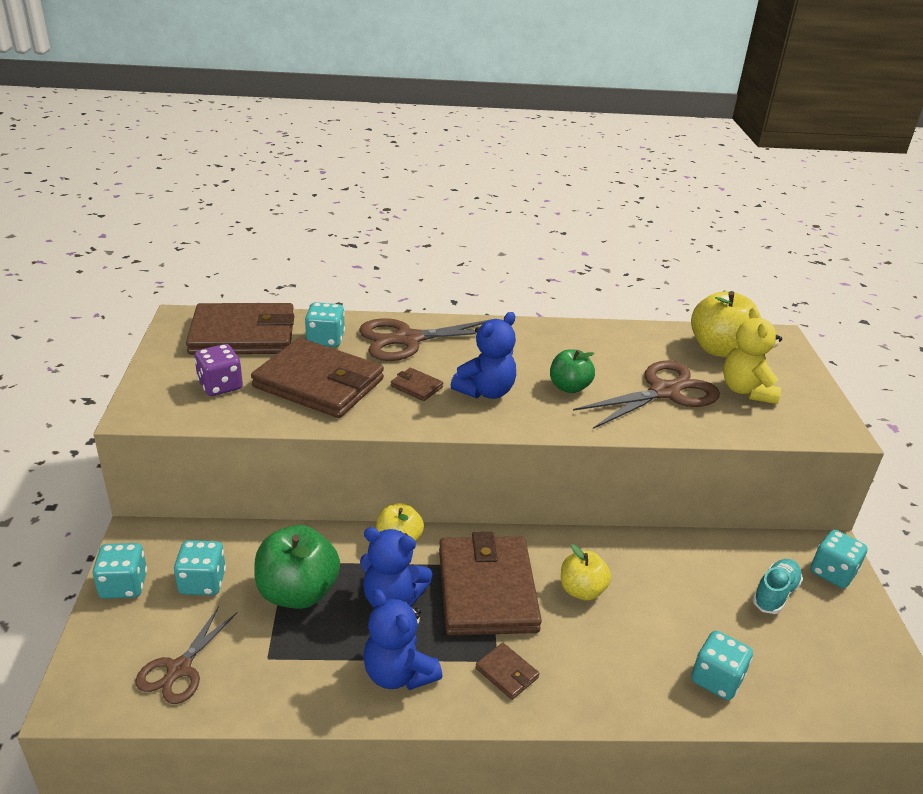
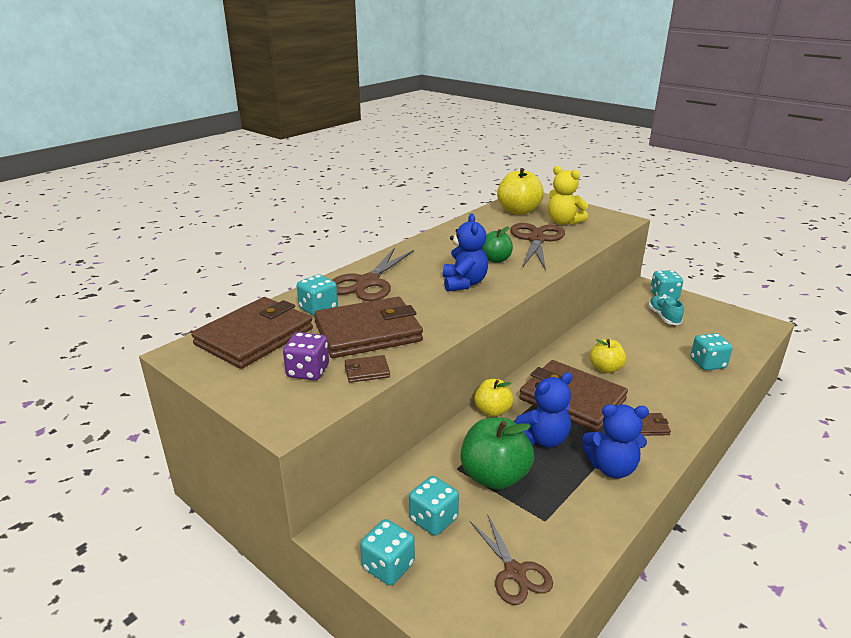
camera: 45 degrees left, 5 degrees down
brown wallet [391,368,443,401] -> brown wallet moved to [345,355,390,383]

